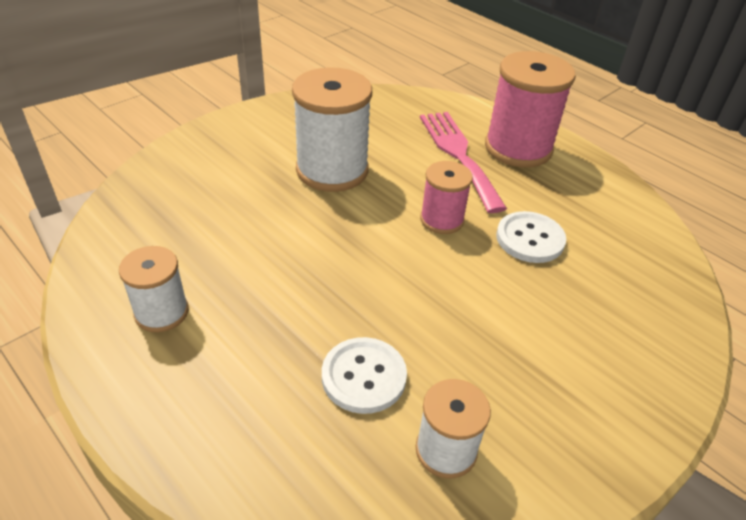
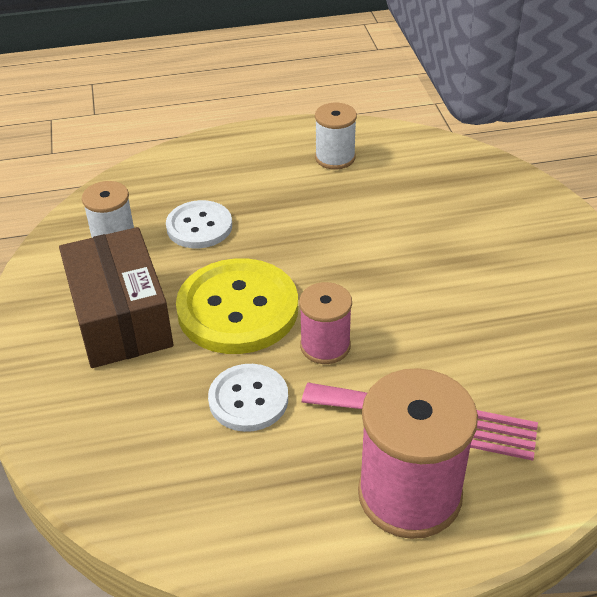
camera: 125 degrees right, 0 degrees up
white spool [292,67,372,192] -> none
none -> brown box [59,227,173,368]
none -> yellow button [176,258,298,354]

